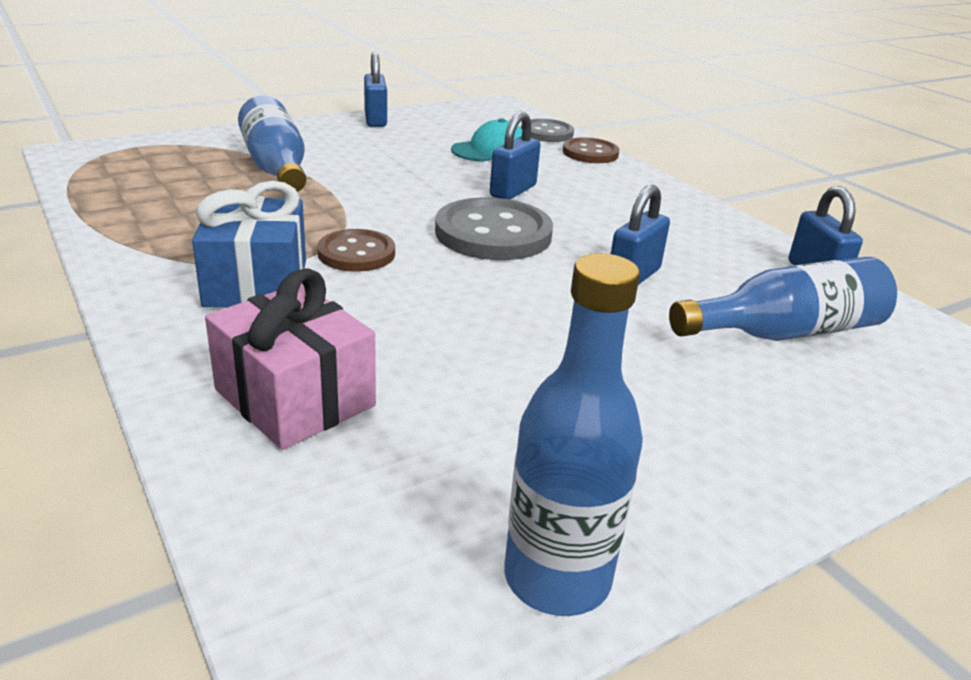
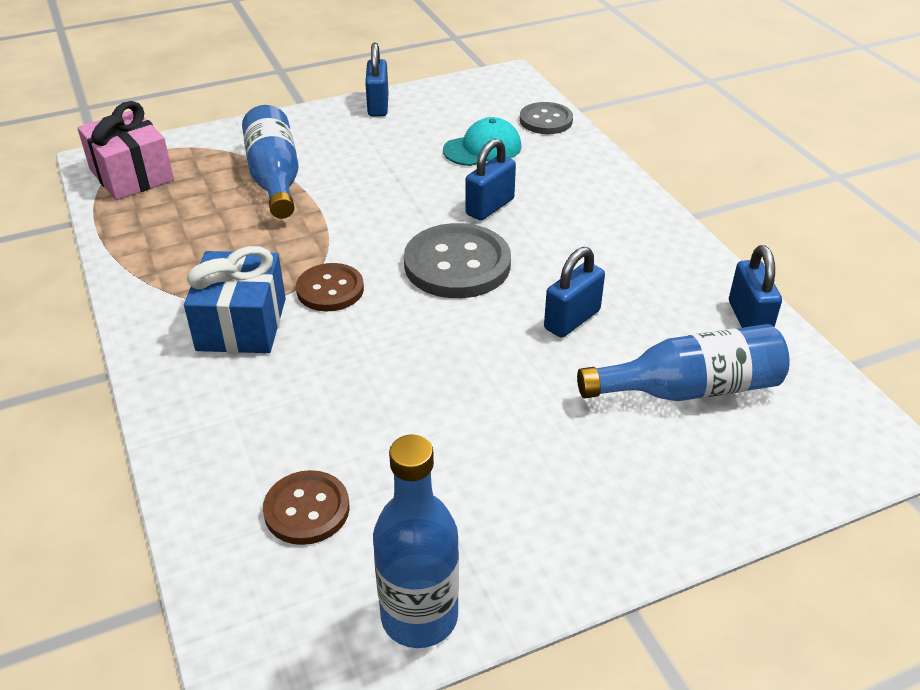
camera: 10 degrees right, 10 degrees up
pink gift [205,269,376,450] -> pink gift moved to [77,101,174,200]
brown button [563,137,619,163] -> brown button moved to [263,470,350,545]

